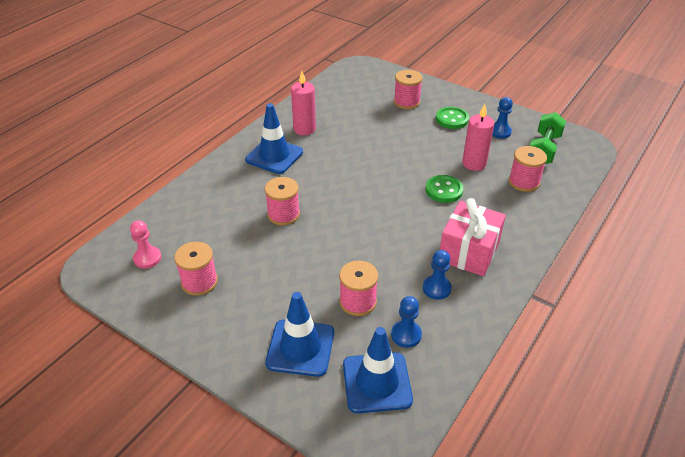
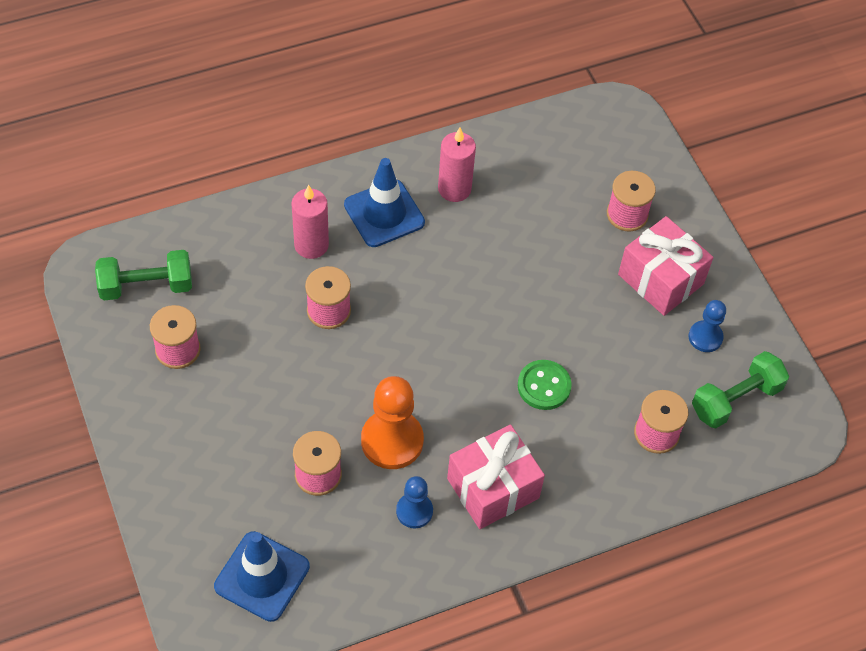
camera: 30 degrees right, 15 degrees up
pink pawn [130,220,161,269] -> green dumbbell [95,250,192,301]
blue traffic cone [265,292,334,377] -> none
blue pawn [391,296,422,348] -> none
green button [436,107,469,129] -> pink gift [618,216,713,316]
pink candle [462,104,494,171] -> pink candle moved to [291,184,329,259]
none -> orange pawn [361,376,424,469]

